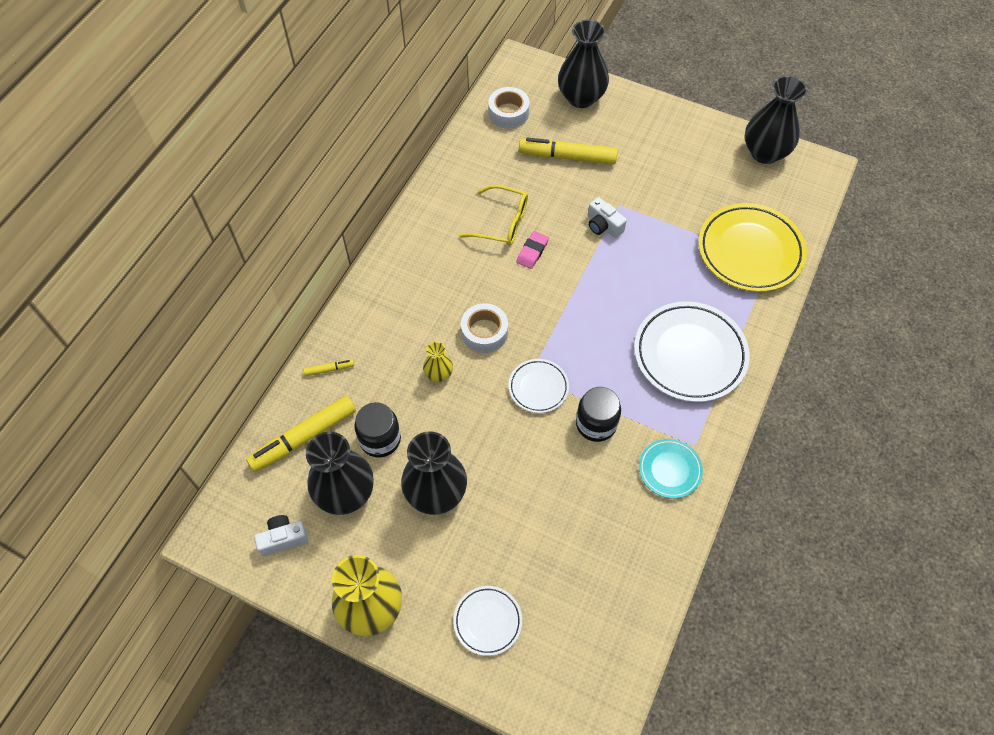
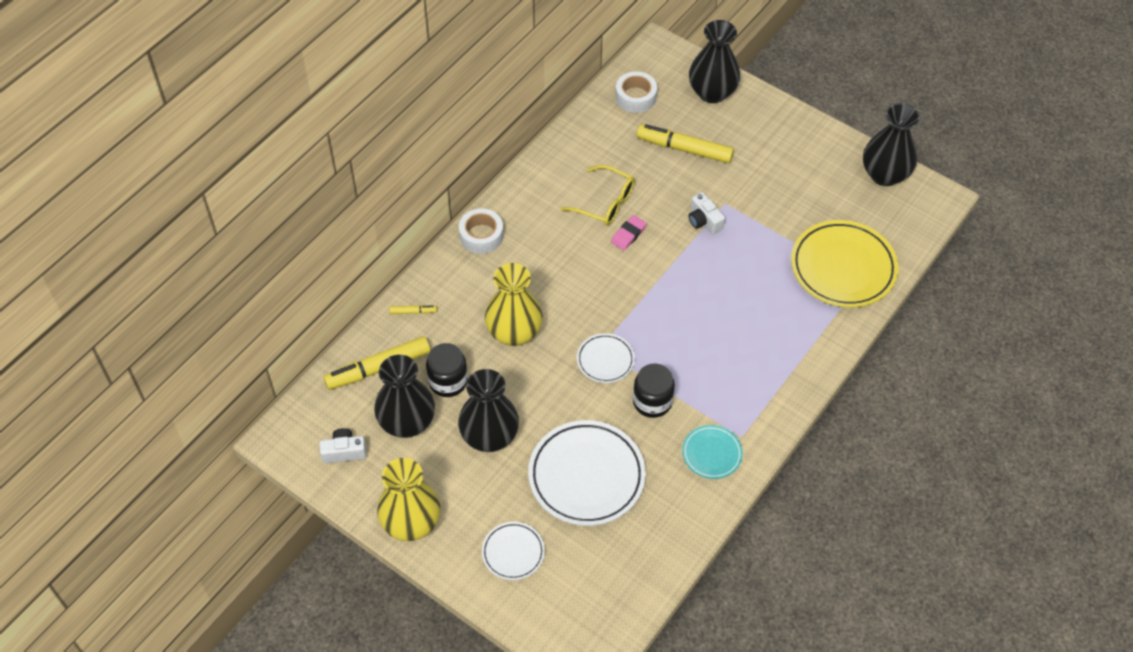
camera: 10 degrees right, 5 degrees down
yellow vase [423,342,453,382] -> yellow vase [485,263,543,346], size x2.02
white tape [461,303,508,353] -> white tape moved to [459,208,504,254]
white plate [634,301,749,402] -> white plate moved to [528,420,646,526]

